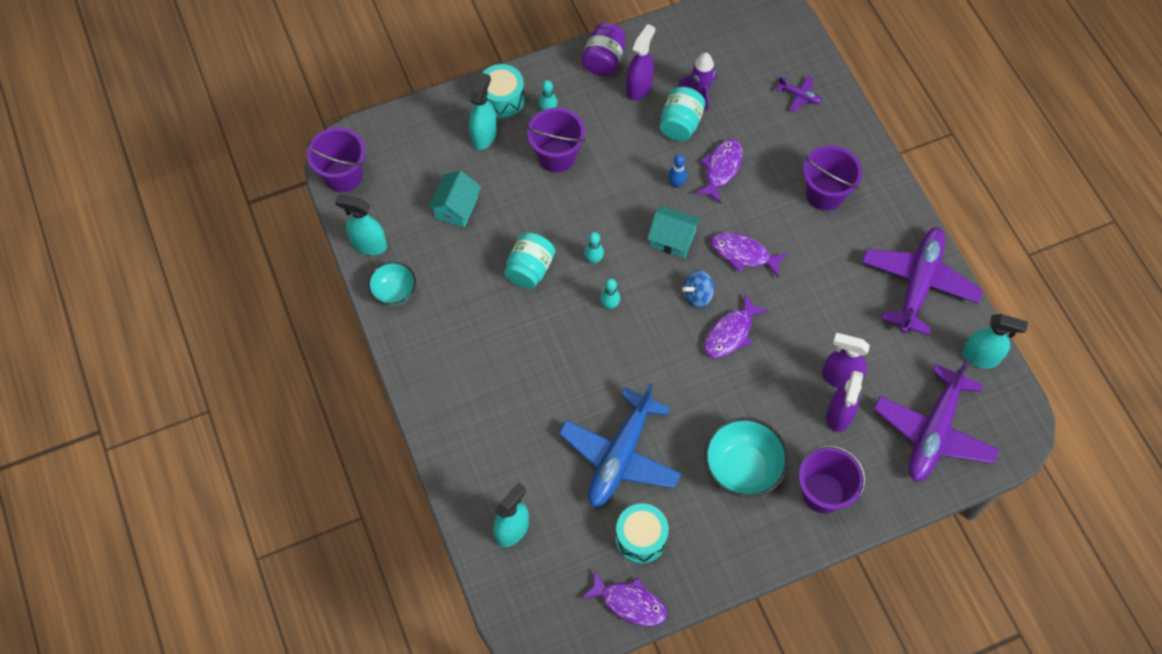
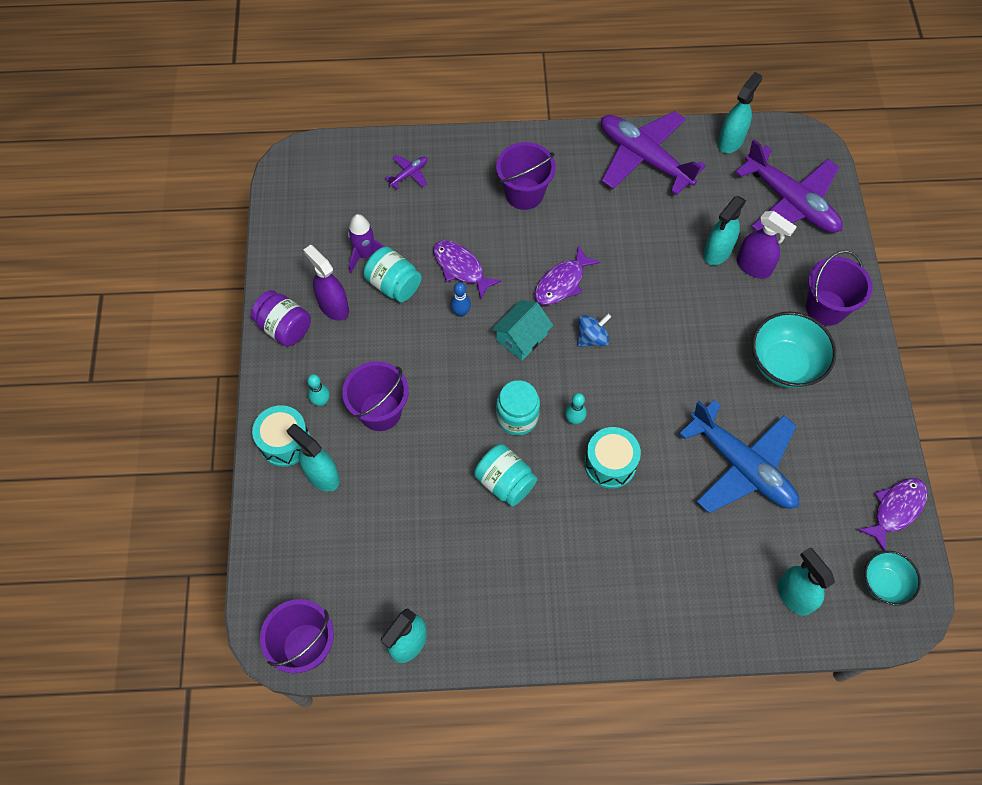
camera: 70 degrees left, 0 degrees up
turquoise bowl [368,262,416,306] -> turquoise bowl moved to [864,551,921,605]
turquoise house [428,171,481,227] -> none
turquoise bowling pin [584,232,604,264] -> turquoise jar [496,380,540,436]
turquoise drum [615,503,669,563] -> turquoise drum moved to [584,427,641,489]
blue spinning top [682,270,714,308] -> blue spinning top turned 120 degrees counterclockwise [577,314,611,347]
purple fish [704,294,768,358] -> none
purple spray bottle [822,333,870,388] -> turquoise spray bottle [703,196,746,265]

